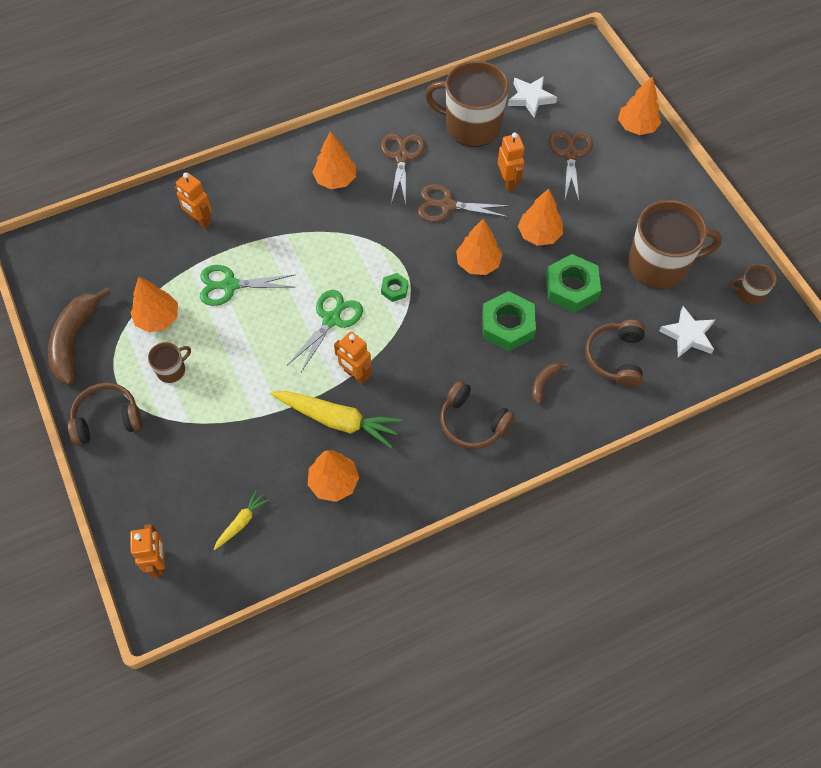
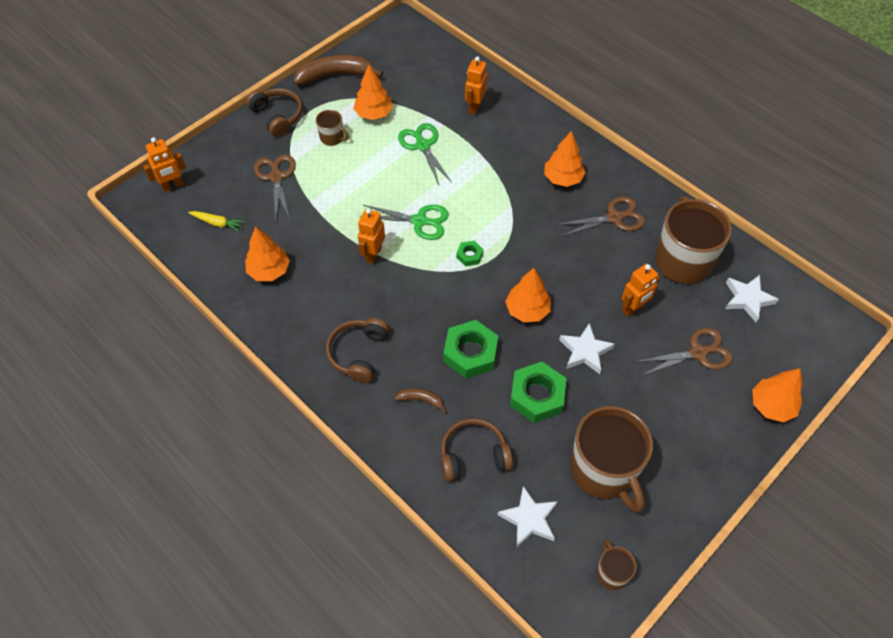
camera: 70 degrees right, 5 degrees down
yellow carrot [270,391,402,448] -> none
brown scissors [418,184,510,222] -> brown scissors moved to [254,154,296,222]
orange tree [518,189,563,246] -> white star [559,323,615,374]

